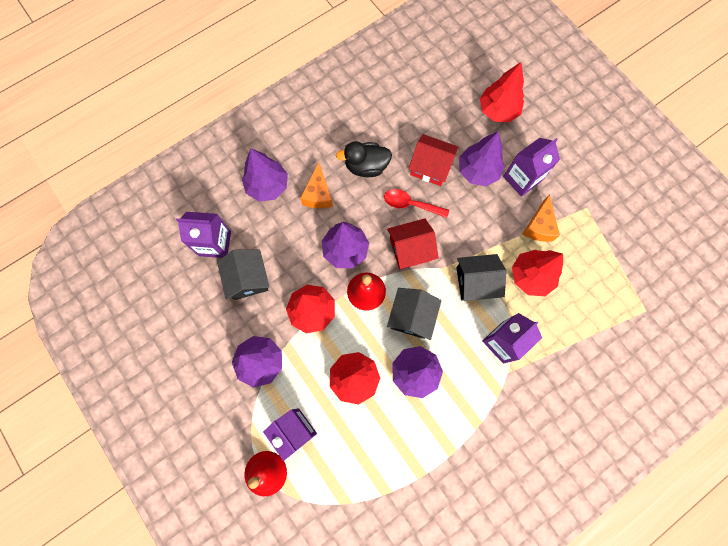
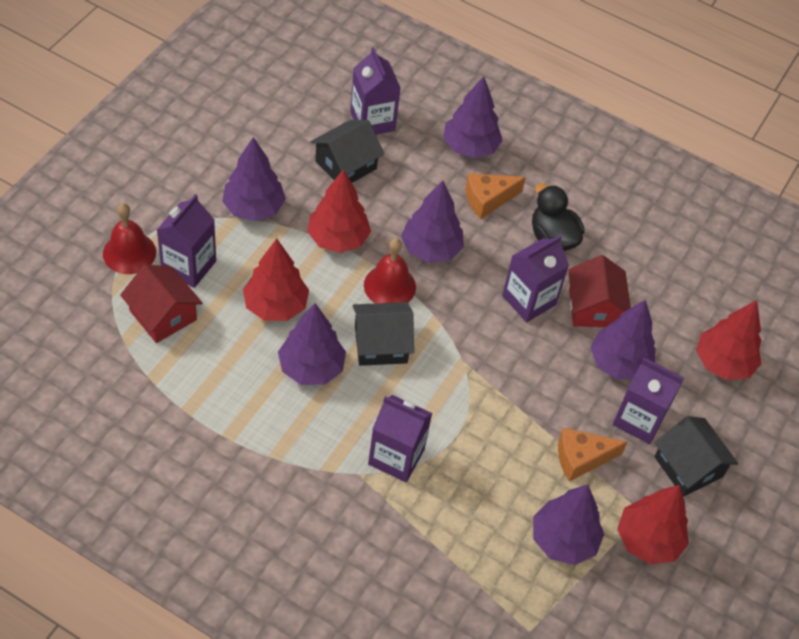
camera: 60 degrees right, 20 degrees down
red spoon [384,189,449,218] -> purple carton [502,235,569,322]
red house [387,218,439,269] -> red house moved to [120,264,203,343]
black house [456,254,507,301] -> black house moved to [654,416,738,497]
red tree [512,250,563,296] -> red tree moved to [617,485,689,564]
none -> purple tree [533,485,604,565]

